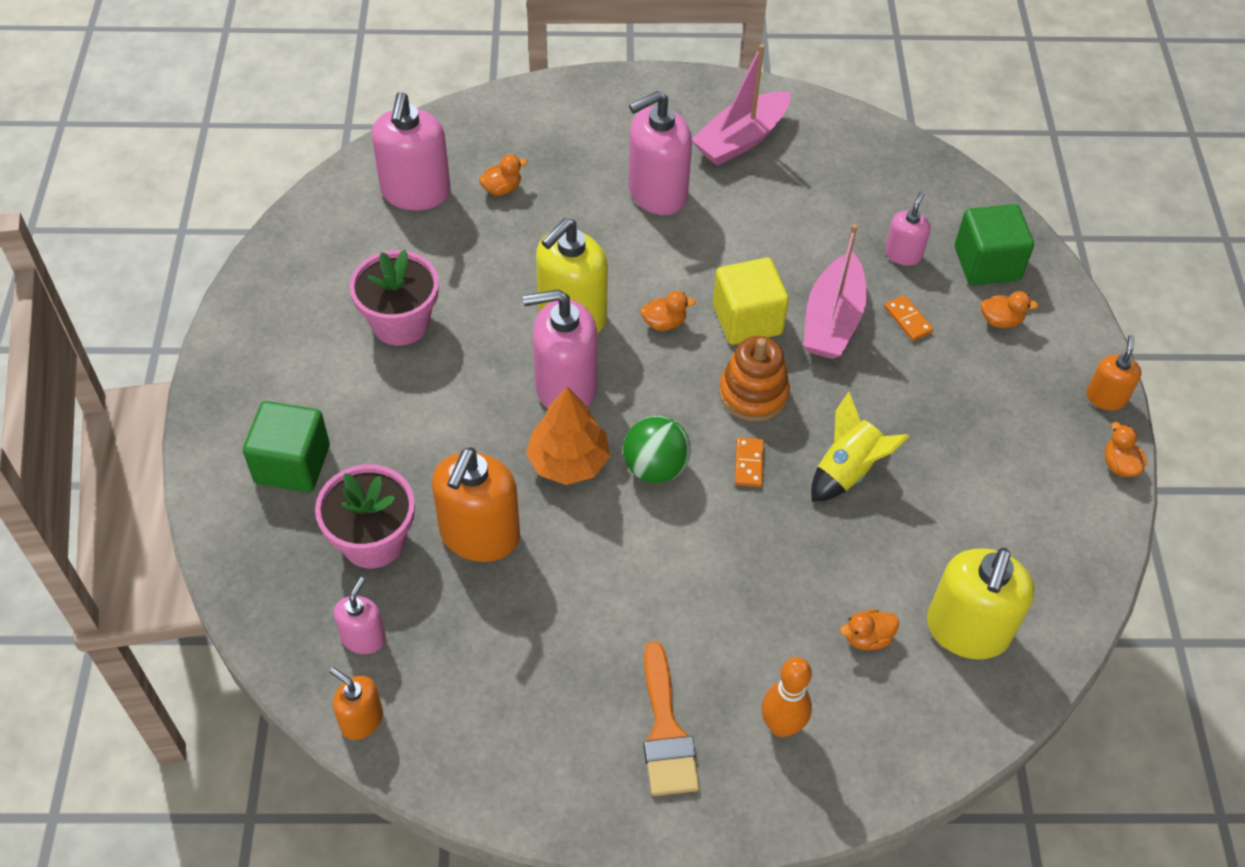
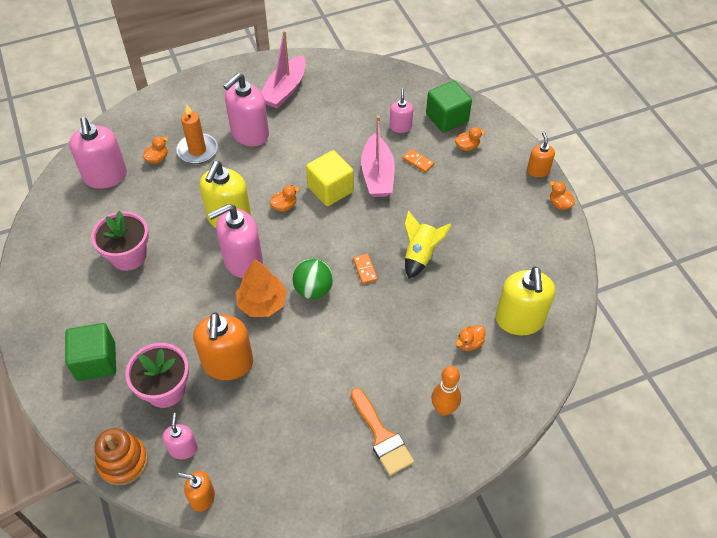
camera: 20 degrees left, 0 degrees up
orange stacking toy [719,336,790,421] -> orange stacking toy moved to [95,428,148,485]
none -> orange candle [176,104,218,164]

